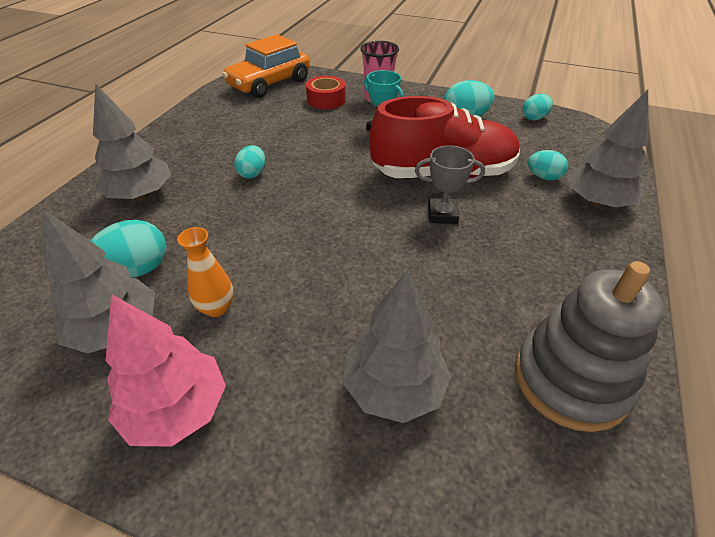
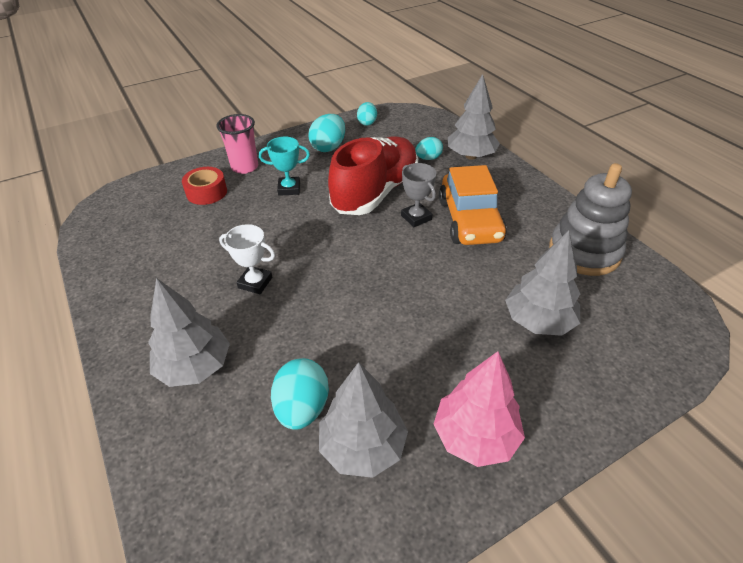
camera: 50 degrees left, 0 degrees up
orange vase [177,227,234,317] -> none
orange car [222,34,310,98] -> orange car moved to [439,165,507,245]
turquoise egg [234,145,265,179] -> white trophy [219,224,275,294]
grey trophy [415,145,485,224] -> grey trophy turned 75 degrees counterclockwise [401,163,436,227]

